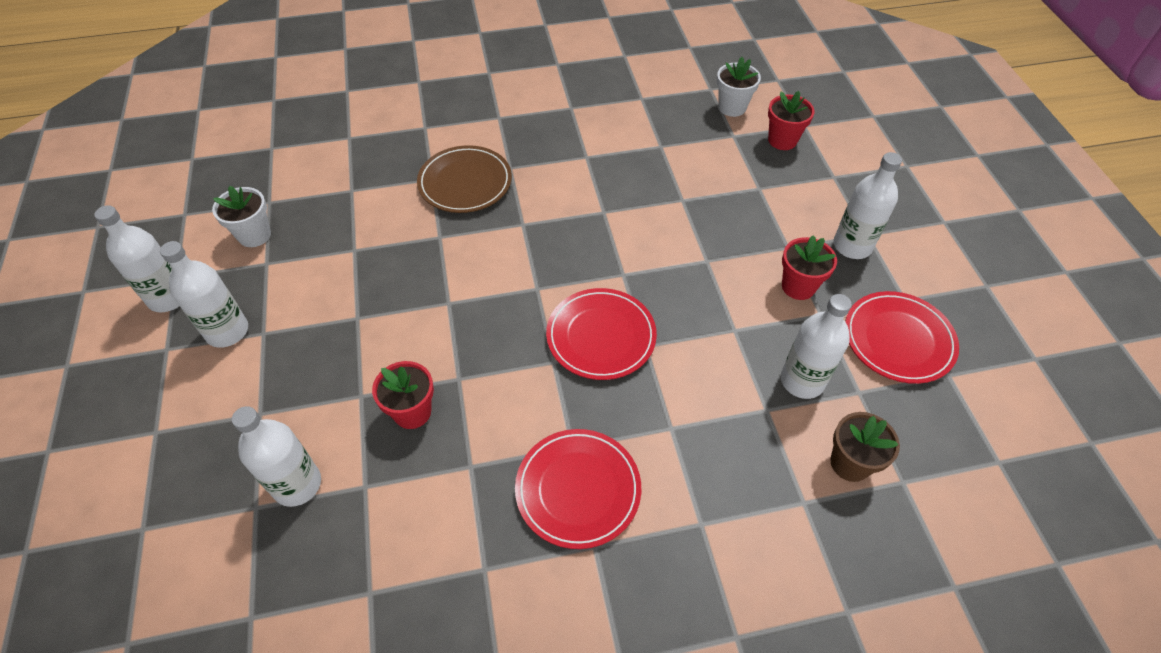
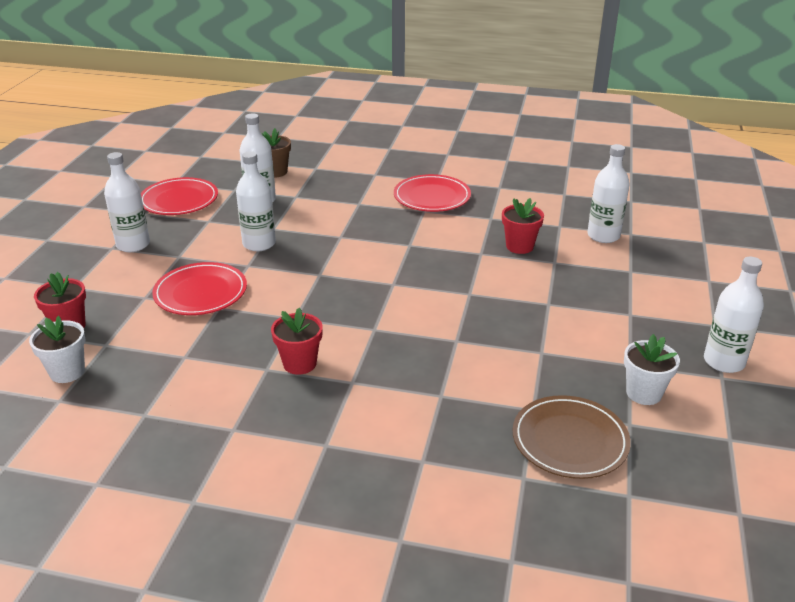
camera: 155 degrees left, 20 degrees down
white bottle [160,241,248,348] -> white bottle moved to [236,151,276,251]
brown plate [417,145,512,213] -> brown plate moved to [512,395,631,479]
red plate [546,288,657,380] -> red plate moved to [152,262,247,315]
red flower pot [782,235,837,300] -> red flower pot moved to [271,308,323,375]

